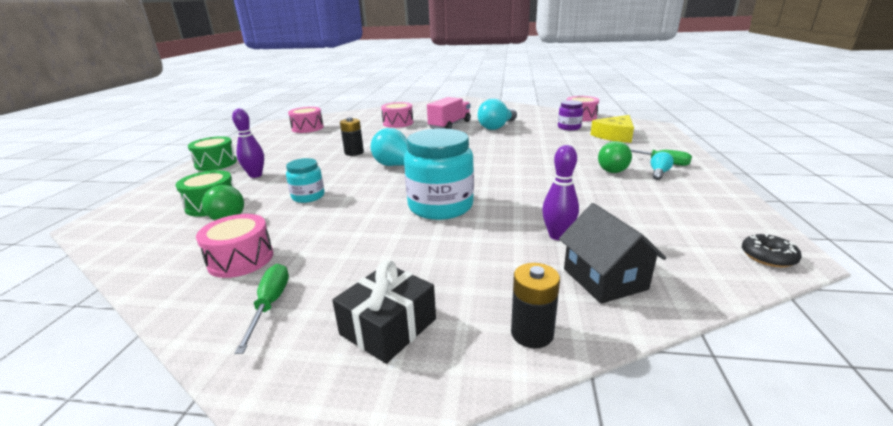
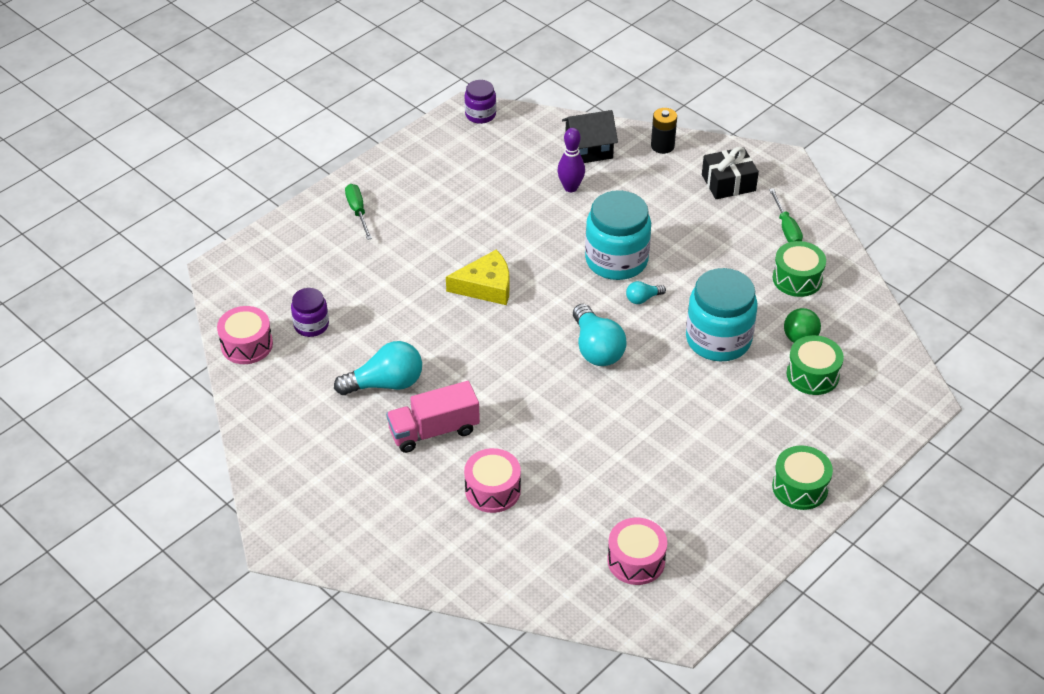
camera: 145 degrees left, 20 degrees up
pink drum [196,214,273,278] -> green drum [773,241,826,297]
purple bowling pin [232,109,264,178] -> none
green screwdriver [234,264,289,354] -> green screwdriver turned 45 degrees counterclockwise [769,188,803,242]
turquoise jar [286,158,325,203] -> turquoise jar [686,268,758,361], size x1.87
black battery [340,117,364,156] -> none
black house [559,203,666,304] -> black house turned 60 degrees clockwise [562,110,618,163]
yellow cheese [590,115,634,143] -> yellow cheese moved to [446,249,509,305]
green ball [598,141,632,173] -> none
turquoise light bulb [651,152,674,180] -> turquoise light bulb moved to [626,281,666,304]
black donut [742,233,802,267] -> purple jar [465,80,496,124]

